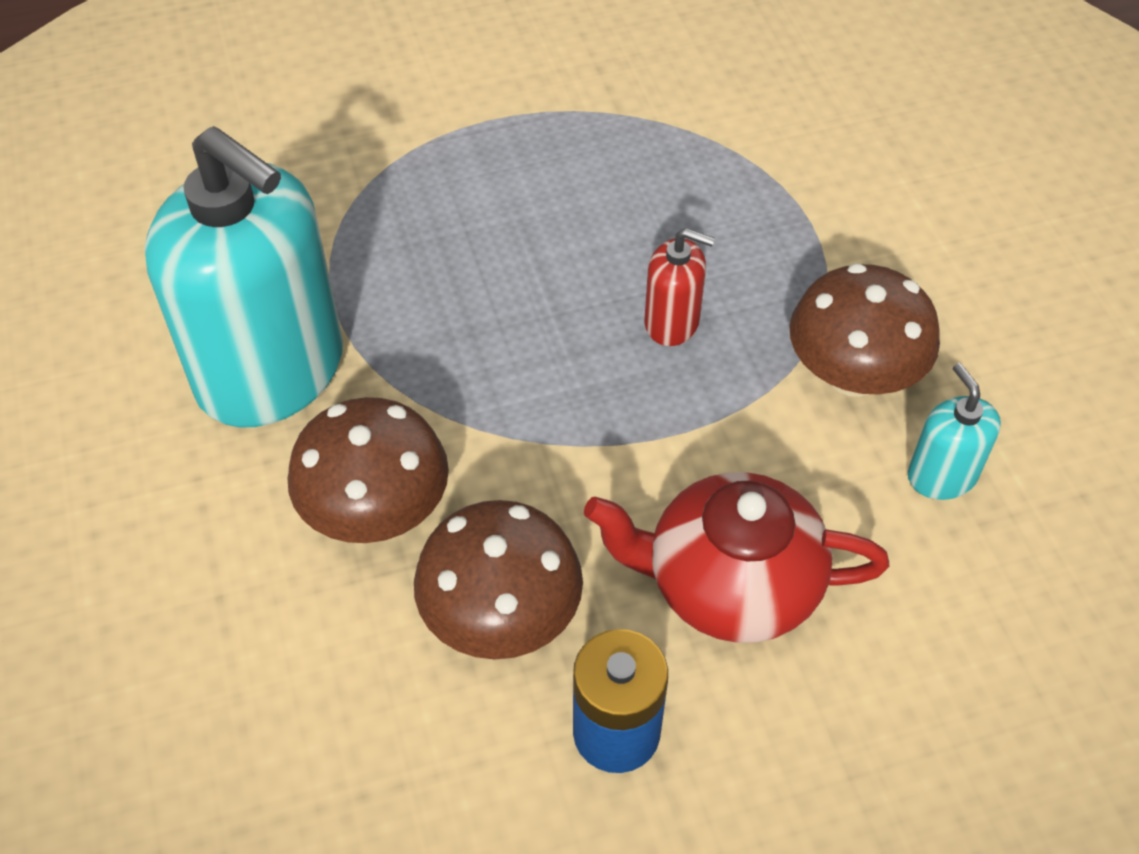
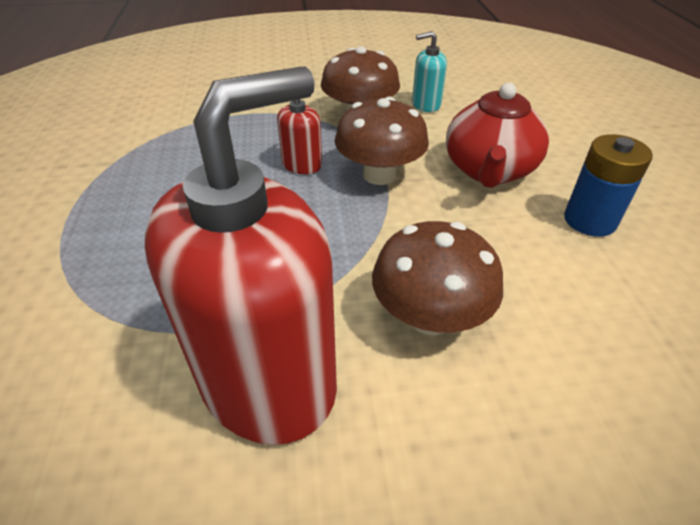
camera: 80 degrees left, 10 degrees down
turquoise soap dispenser [145,126,343,427] -> red soap dispenser [145,67,337,445]
brown mushroom [414,500,583,659] -> brown mushroom moved to [335,97,429,185]

